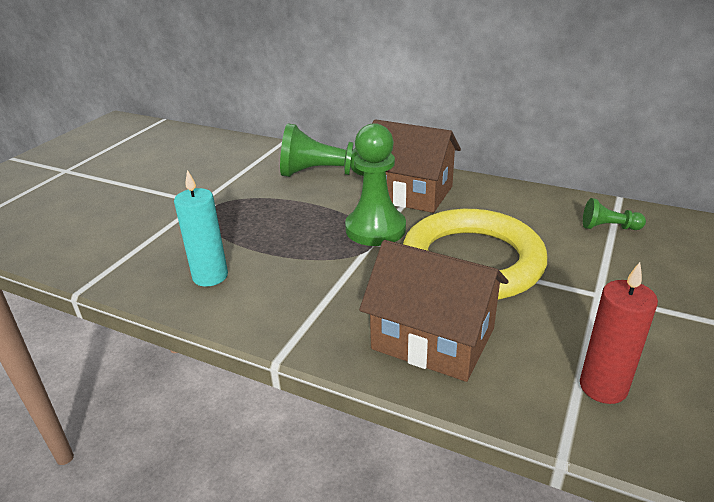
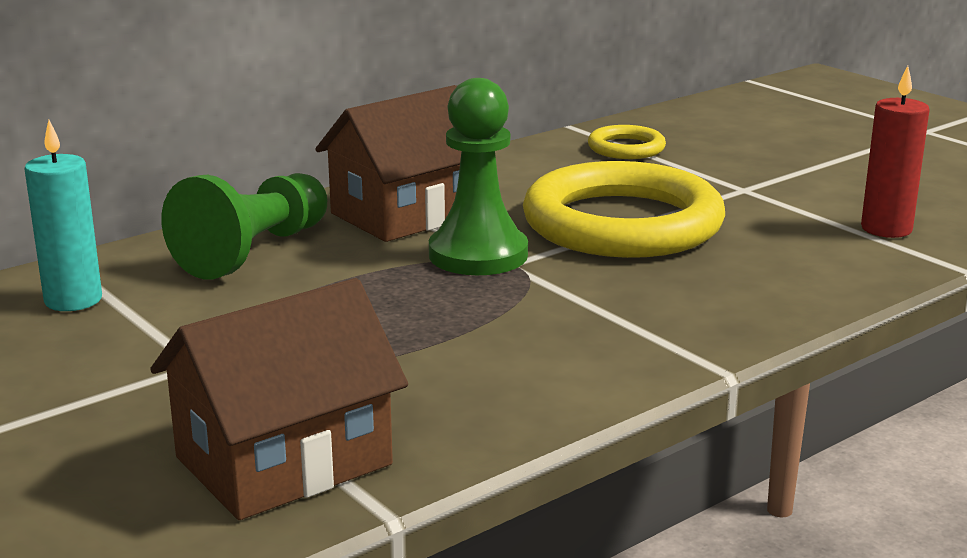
camera: 65 degrees left, 10 degrees down
turquoise candle [174,170,228,287] -> turquoise candle moved to [25,120,102,311]
brown house [359,240,508,382] -> brown house moved to [150,278,408,520]
green pawn [583,198,646,230] -> yellow ring [588,125,666,159]

